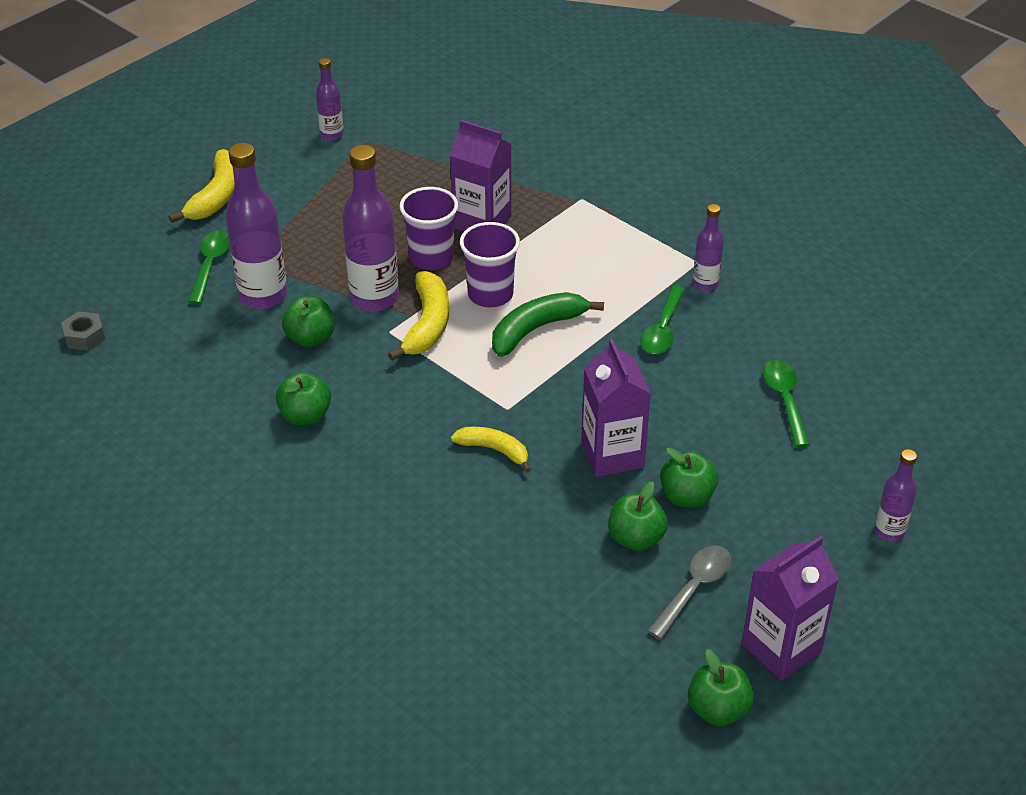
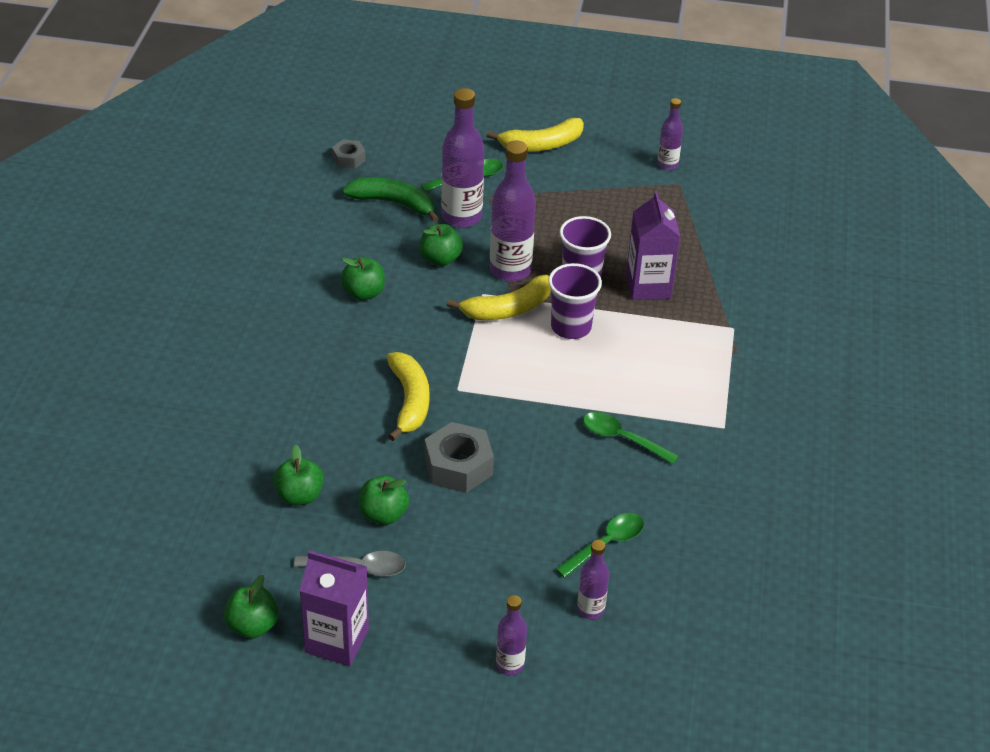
camera: 55 degrees right, 0 degrees up
yellow banana [451,427,531,472] -> yellow banana [386,352,430,441], size x1.55
green banana [492,292,604,357] -> green banana moved to [342,177,439,222]
purple carton [581,339,651,477] -> grey nut [425,422,494,493]
green spoon [640,286,685,354] -> green spoon turned 45 degrees clockwise [583,412,679,464]
green apple [660,448,718,507] -> green apple moved to [273,445,324,505]
purple bottle [693,204,724,291] -> purple bottle moved to [577,540,609,619]

